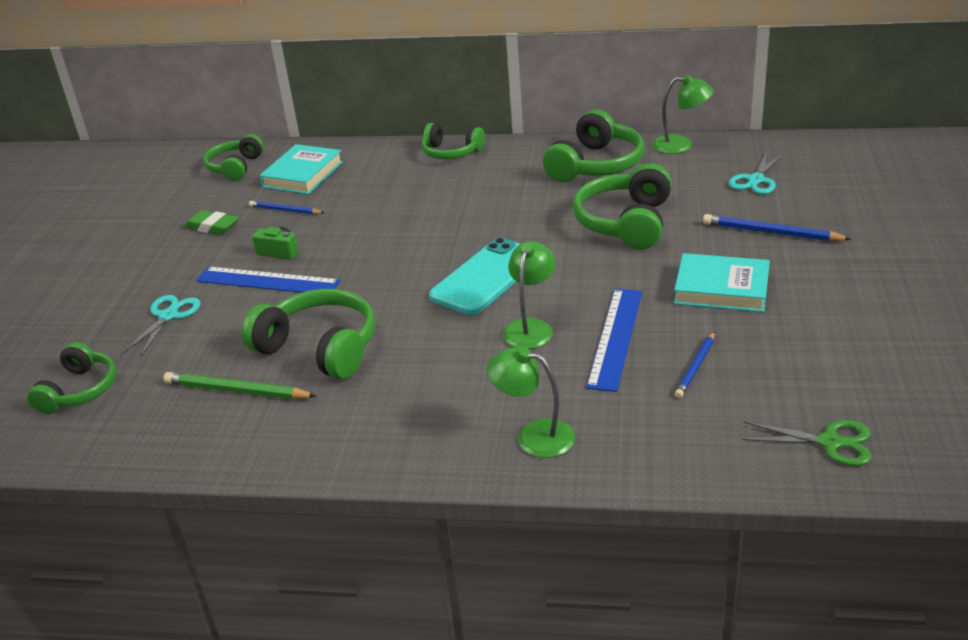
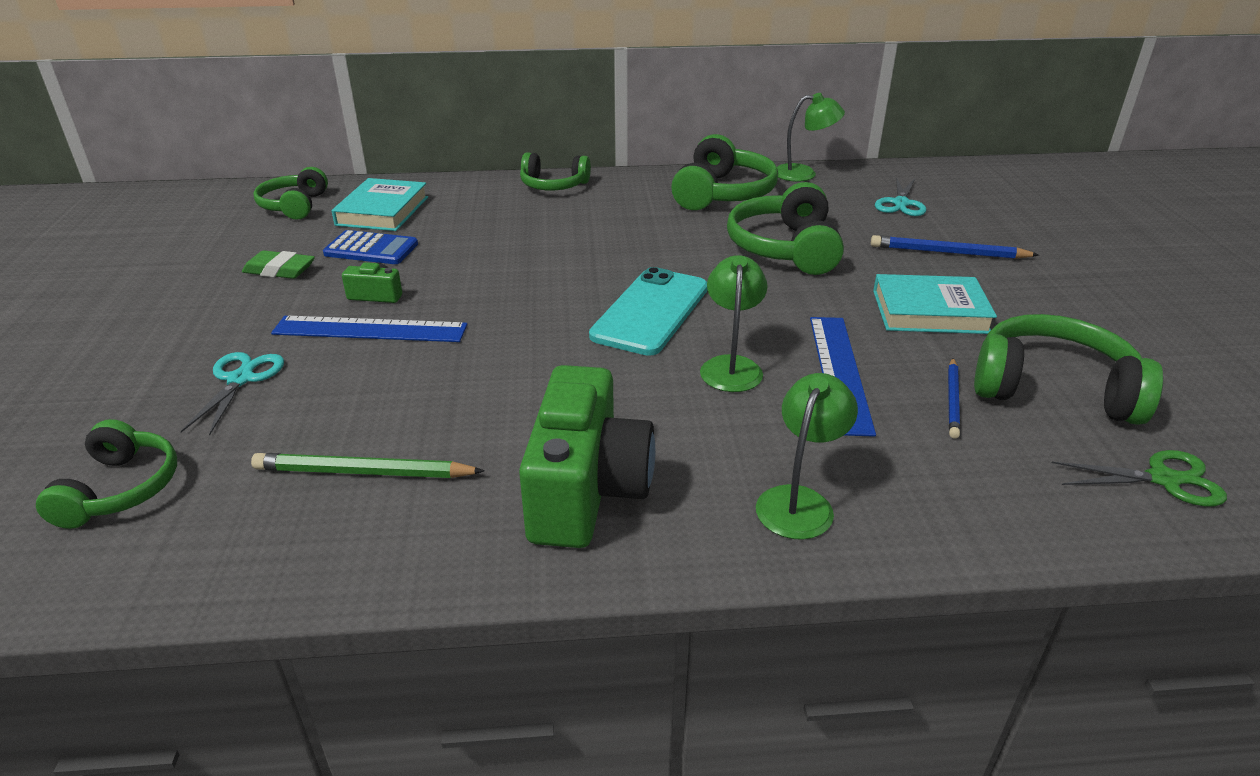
camera: 15 degrees left, 0 degrees up
green headphones [241,289,375,379] -> green headphones moved to [974,314,1163,425]
blue pencil [249,201,324,215] -> blue calculator [323,230,418,264]
green lamp [486,347,575,458] -> green lamp turned 105 degrees clockwise [756,373,858,540]
none -> green camera [519,365,655,548]

